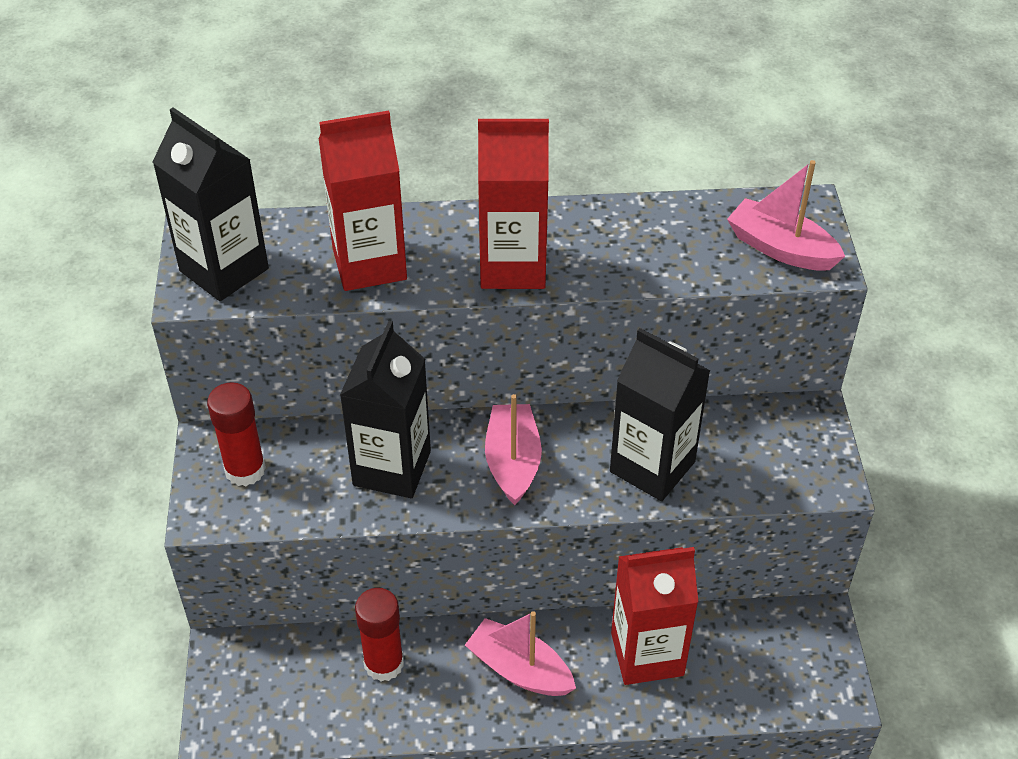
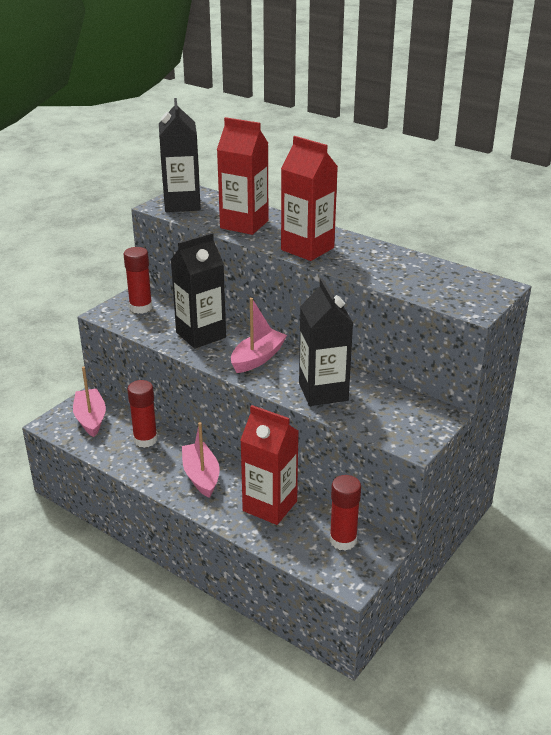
camera: 40 degrees right, 15 degrees down
pink boat [727,160,845,271] -> pink boat moved to [73,366,106,437]
none -> red glue stick [330,475,361,551]

